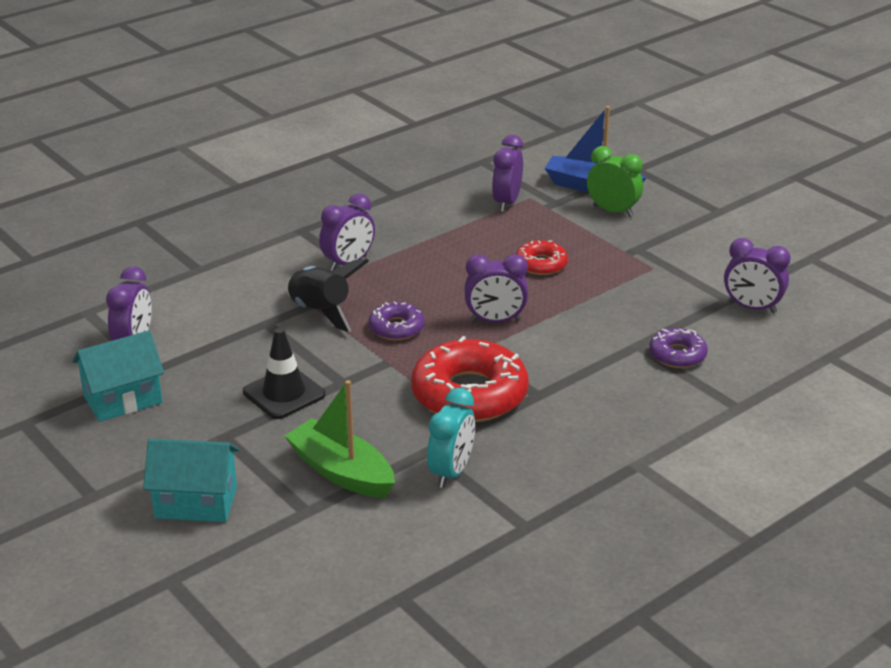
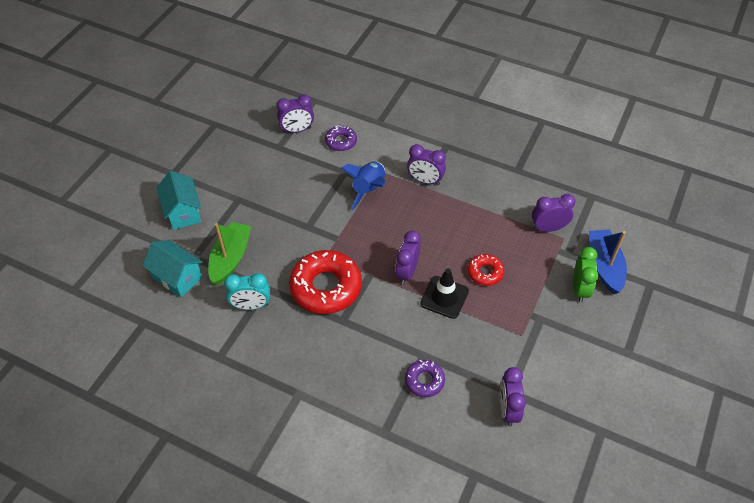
camera: 65 degrees right, 20 degrees up
turquoise house [72,330,164,422] -> turquoise house moved to [142,241,202,298]
black traffic cone [243,328,325,419] -> black traffic cone moved to [420,268,469,319]
black rocket [286,259,369,332] -> blue rocket [341,162,386,210]
purple donut [369,301,425,340] -> purple donut moved to [325,125,357,151]
purple clock [464,254,528,323] -> purple clock turned 45 degrees clockwise [395,231,420,285]

